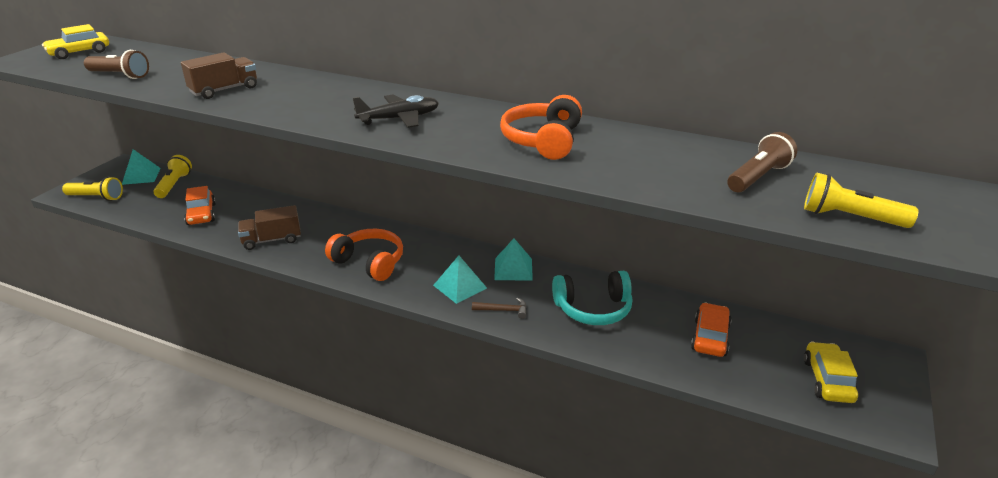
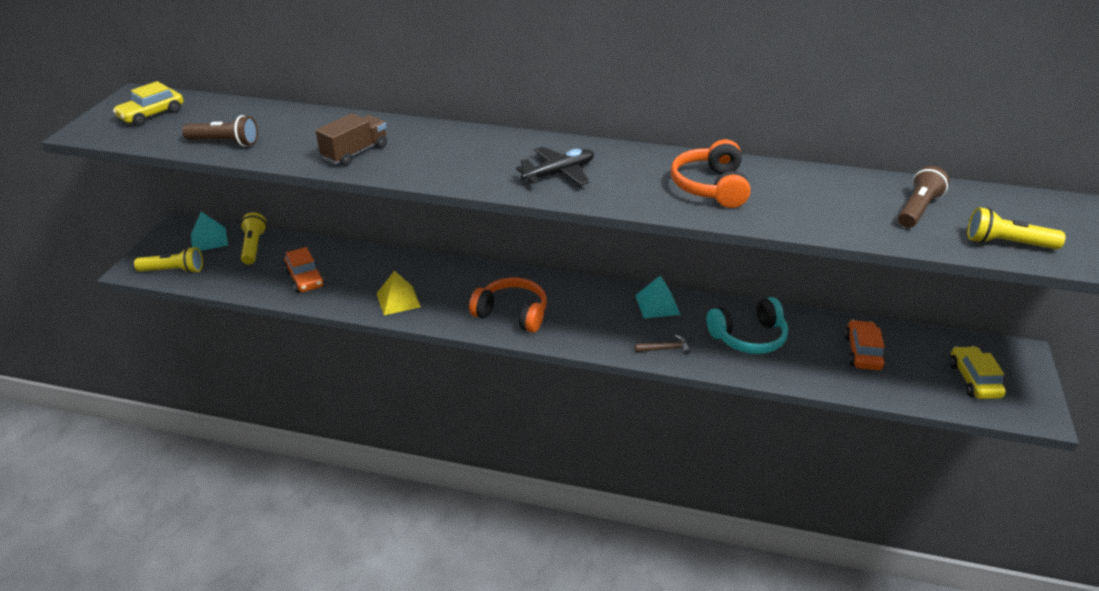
camera: 10 degrees left, 5 degrees up
brown truck [238,205,301,250] -> yellow pyramid [376,271,421,315]
turquoise pyramid [433,255,487,304] -> none

